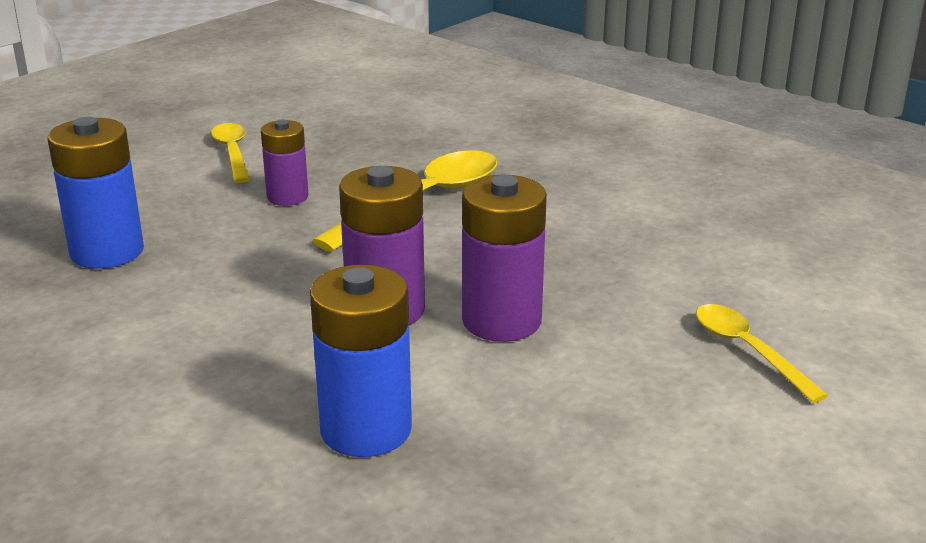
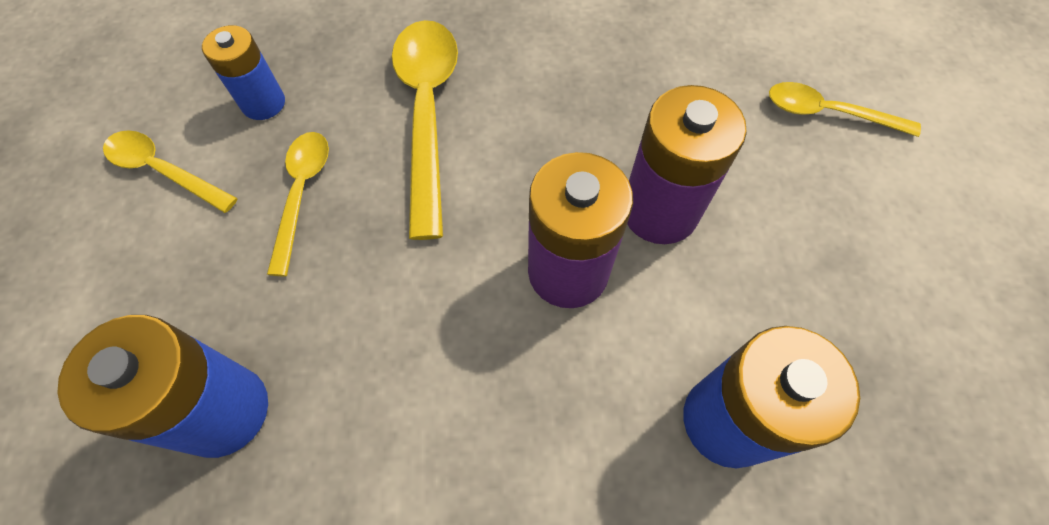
camera: 45 degrees left, 35 degrees up
purple battery [261,120,308,206] -> yellow spoon [267,132,329,276]
none -> blue battery [202,25,285,120]

